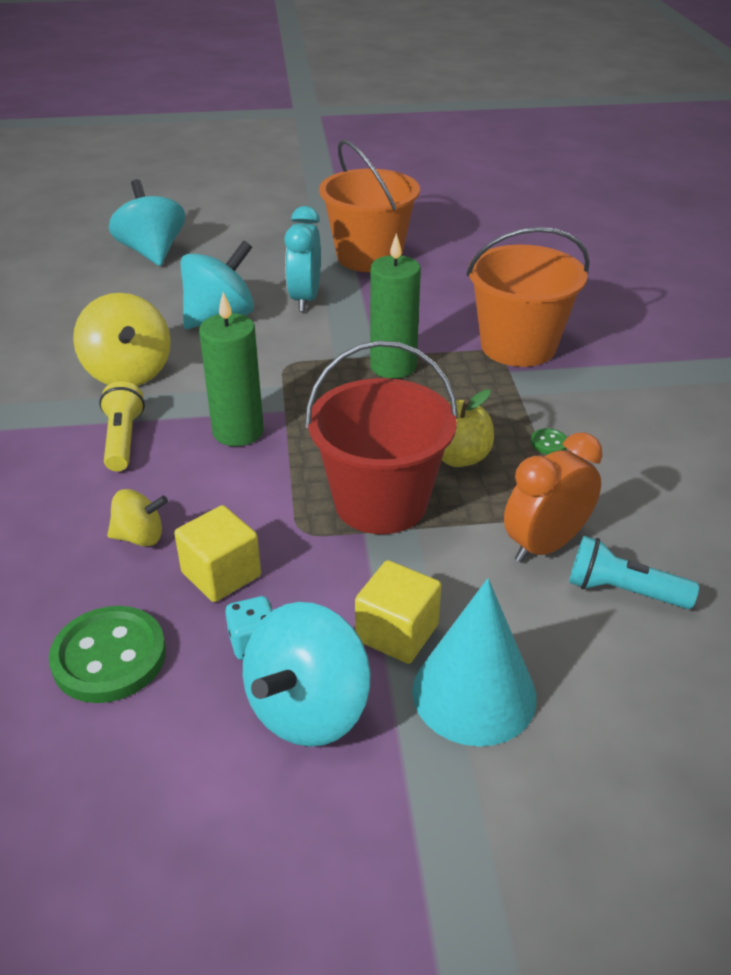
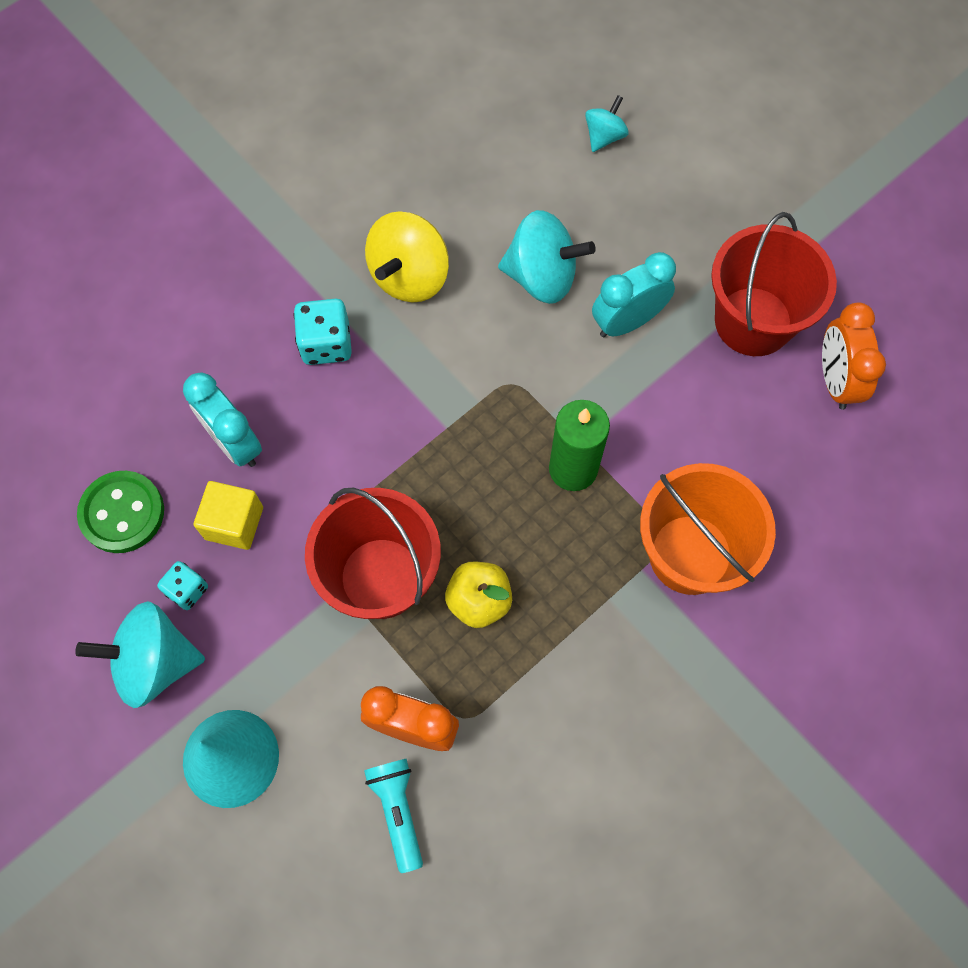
camera: 55 degrees right, 30 degrees up
yellow flashlight [99,381,145,471] -> turquoise dice [293,299,352,365]
yellow spinning top [107,489,168,547] -> turquoise clock [183,373,262,467]
turquoise spinning top [109,179,185,266] -> turquoise spinning top [585,95,629,152], size x0.55
green candle [199,292,264,446] -> none
orange bucket [319,140,420,272] -> red bucket [711,212,837,356]
yellow cube [355,560,441,664] -> none
green button [531,428,567,454] -> none
none -> orange clock [822,302,886,410]

